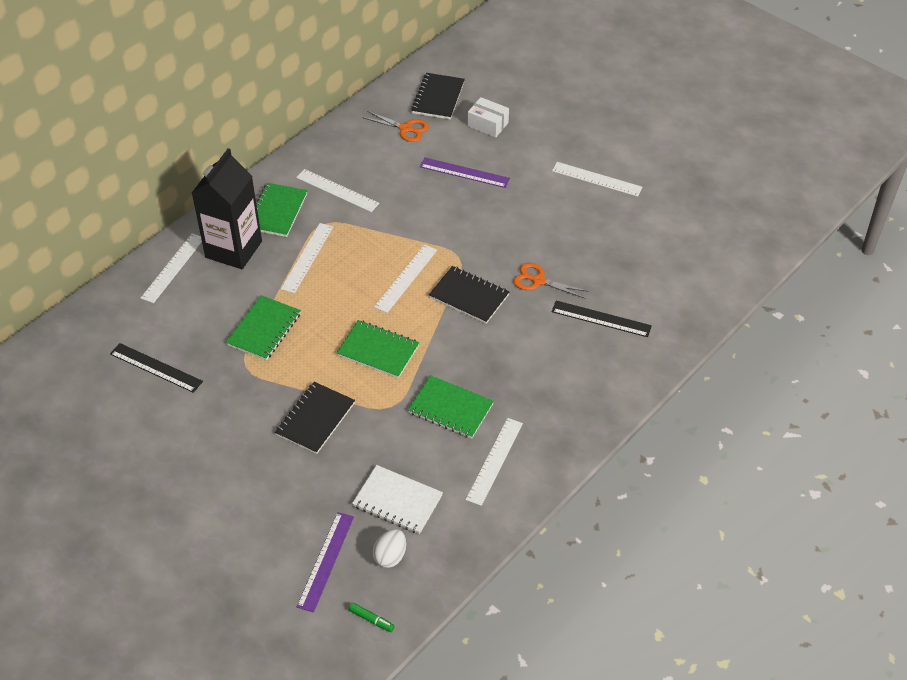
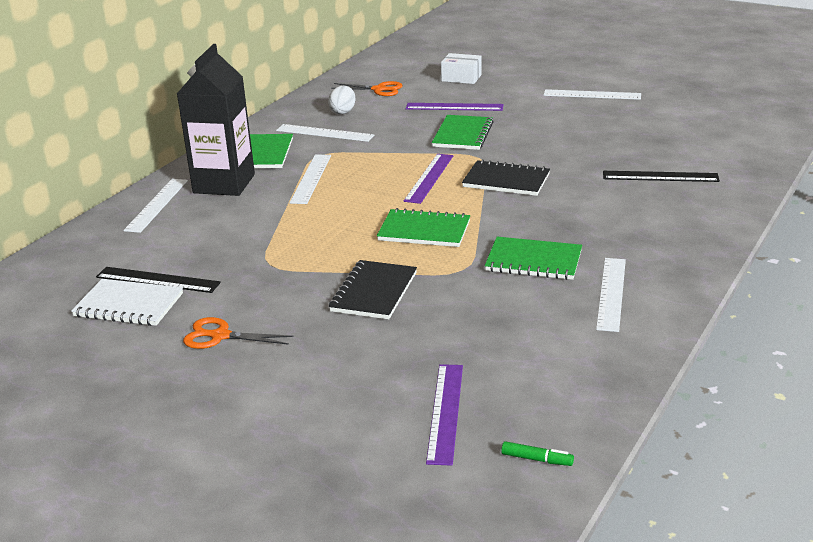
camera: 10 degrees left, 20 degrees down
green notebook [226,295,301,361] -> green notebook moved to [432,115,494,150]
white notebook [352,465,443,534] -> white notebook moved to [71,279,183,326]
white egg [373,529,406,568] -> white egg moved to [328,86,356,114]
white ruler [374,244,437,313] -> purple ruler [403,154,453,204]
black notebook [411,73,465,119] -> none
orange scissors [514,263,589,298] -> orange scissors moved to [183,317,294,349]

